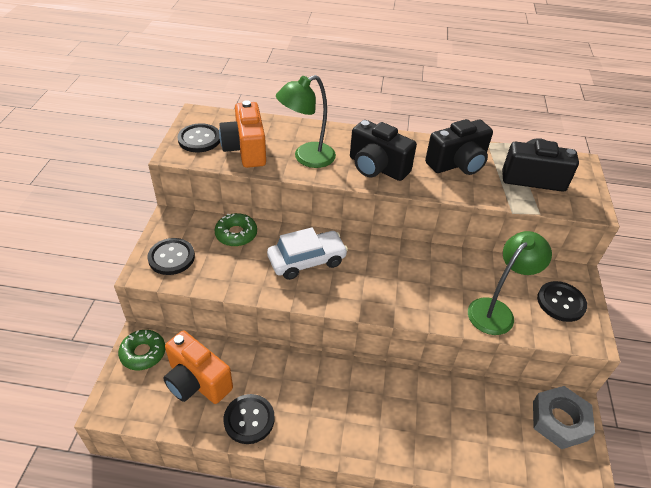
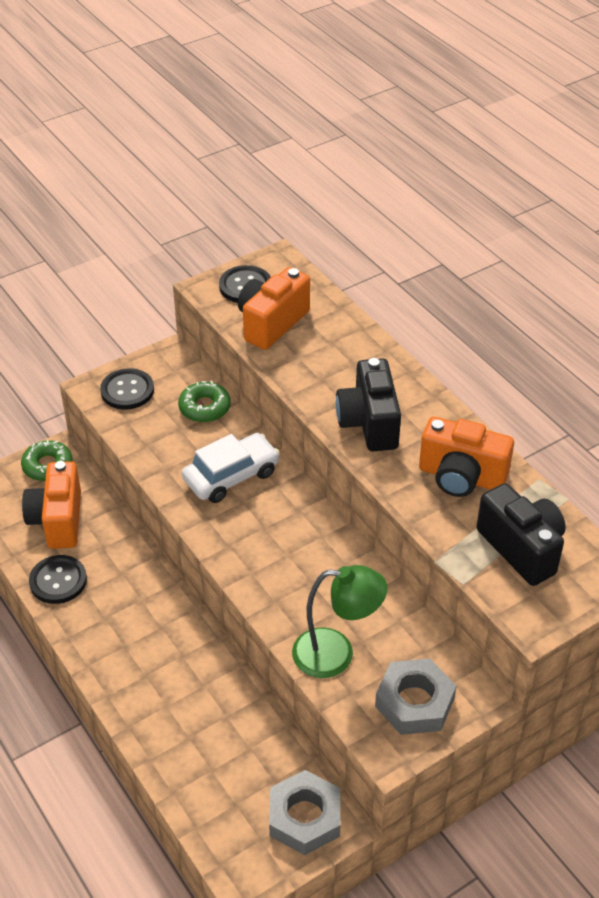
camera: 50 degrees right, 0 degrees up
white car [267,227,348,280] -> white car turned 60 degrees counterclockwise [182,433,280,503]
green lamp [276,75,336,168] -> none
black camera [425,119,493,175] -> orange camera [419,417,514,497]
black button [537,281,587,322] -> grey nut [375,658,456,735]

